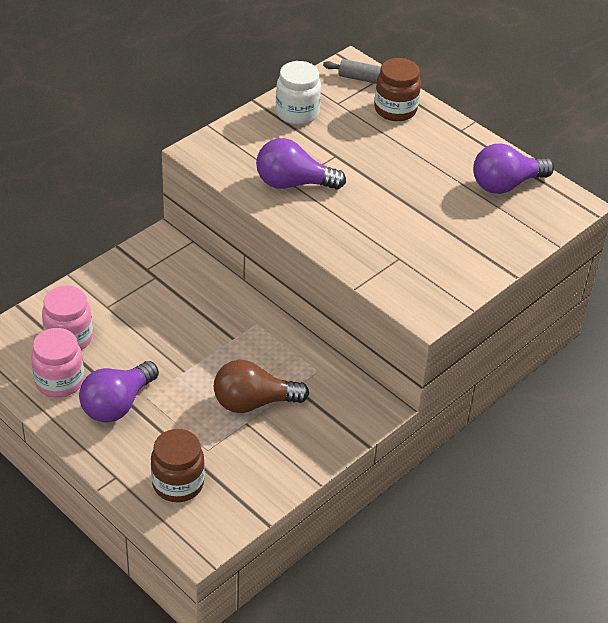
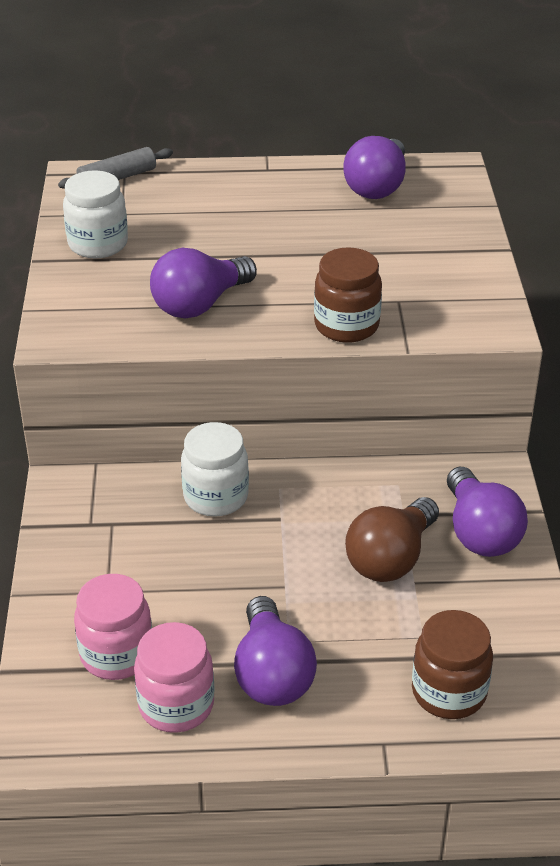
camera: 45 degrees left, 5 degrees down
brown jar [374,58,421,121] -> brown jar moved to [314,247,382,343]
none -> white jar [181,422,249,517]
none -> purple light bulb [447,467,528,557]

